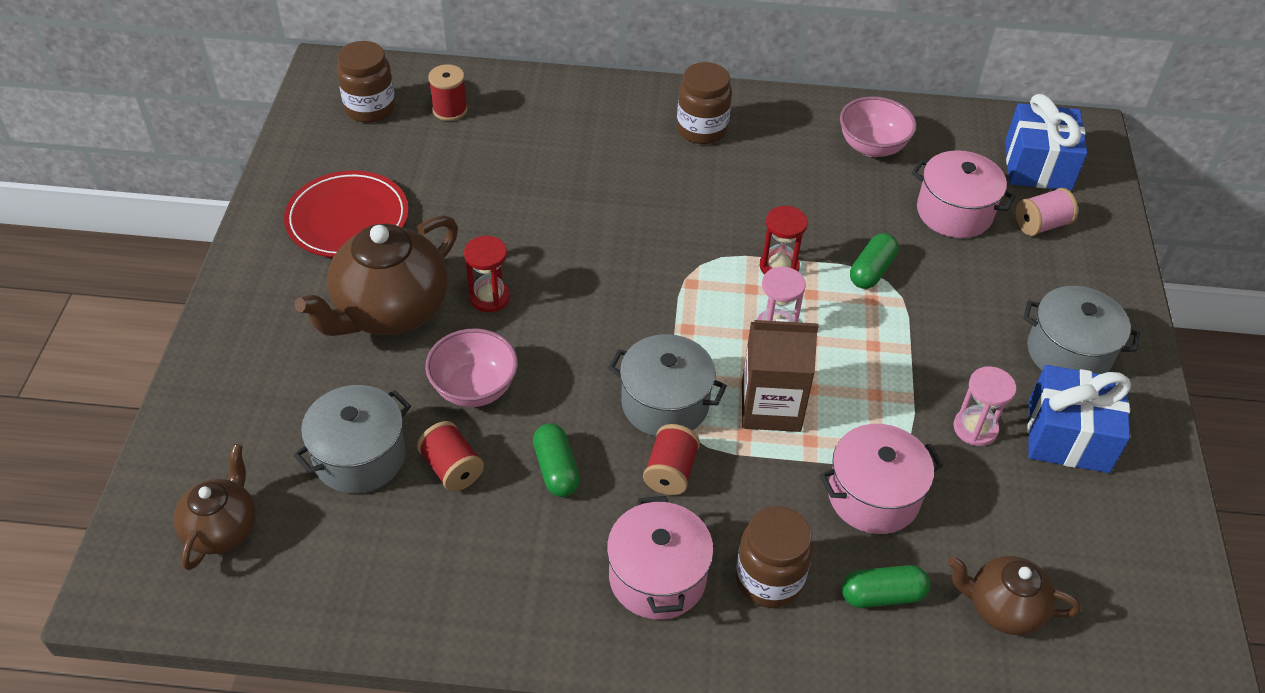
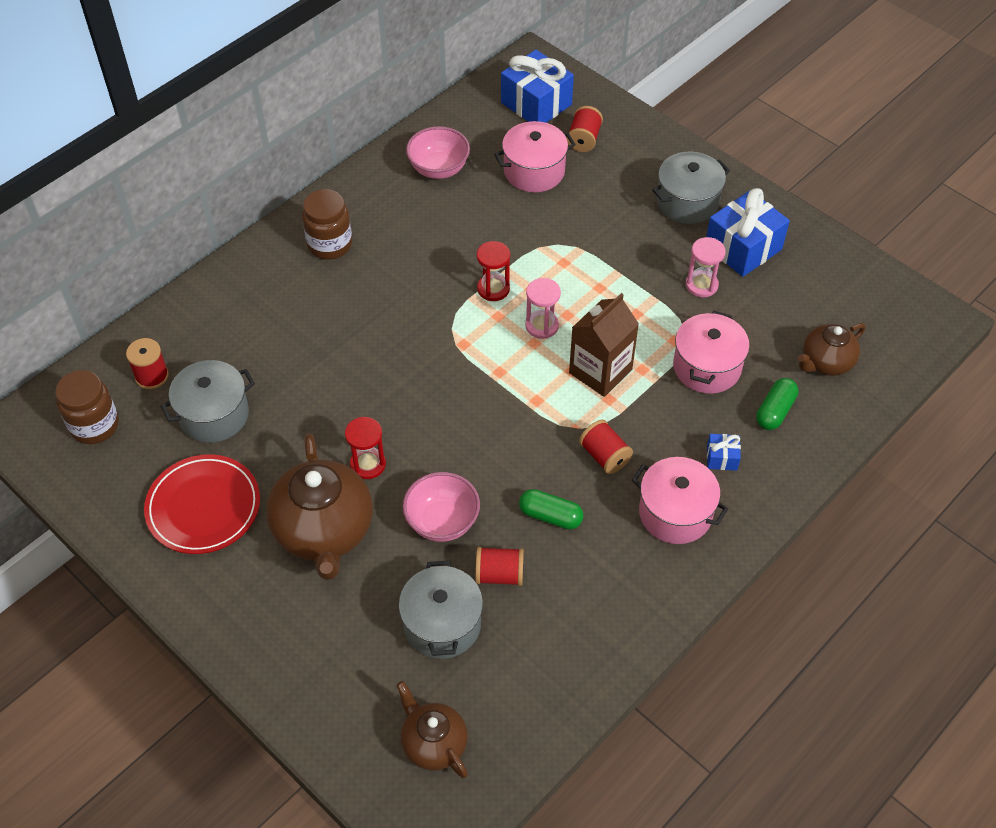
camera: 50 degrees left, 5 degrees up
grey pot [608,334,727,436] -> grey pot moved to [161,360,255,443]
brown jar [736,506,813,608] -> blue gift [707,434,741,471]
green capsule [850,233,899,289] -> none
pink spool [1016,188,1078,236] -> red spool [567,106,603,152]

